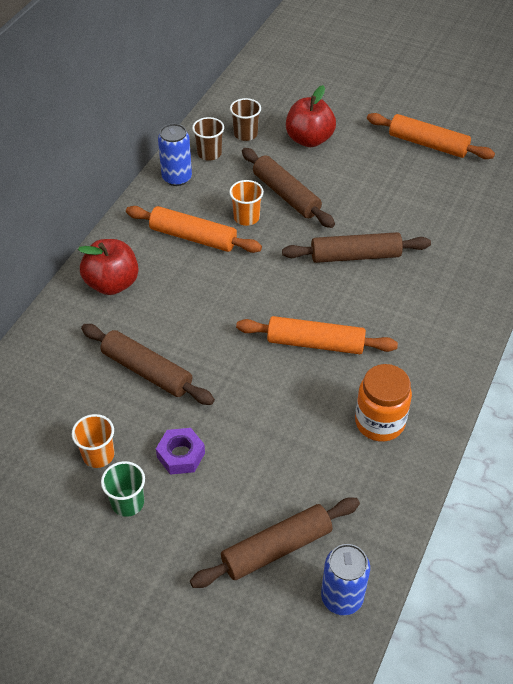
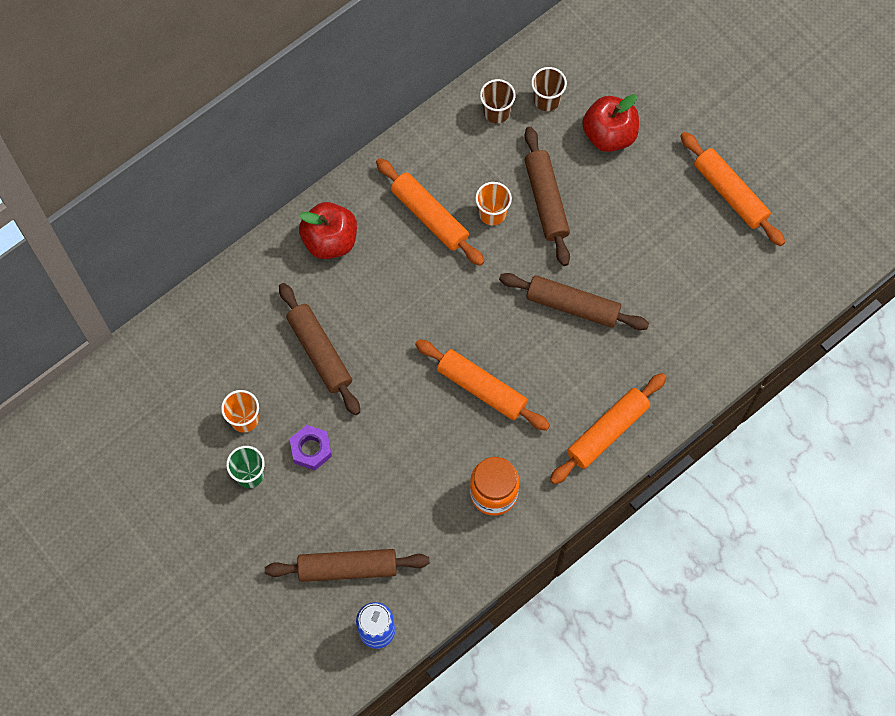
camera: 25 degrees right, 20 degrees up
blue can [158,124,192,186] -> none
none -> orange rolling pin [550,373,667,484]

